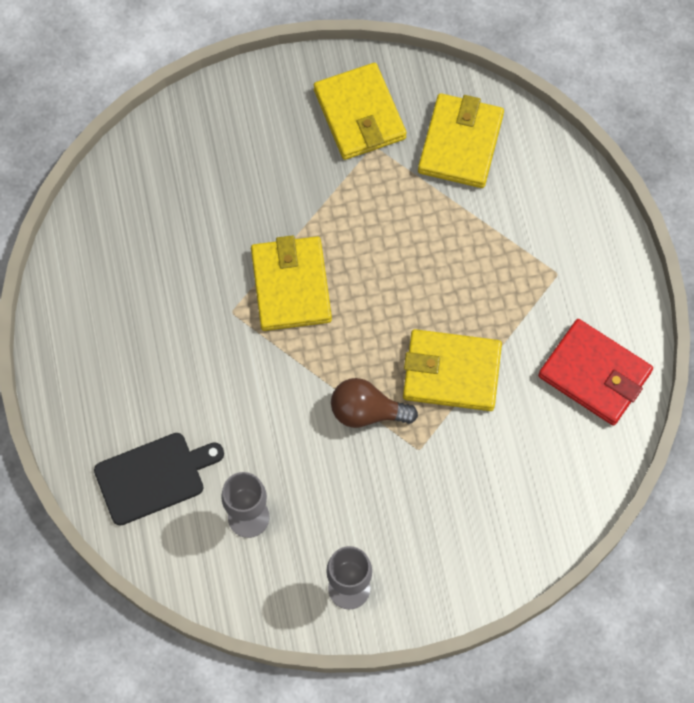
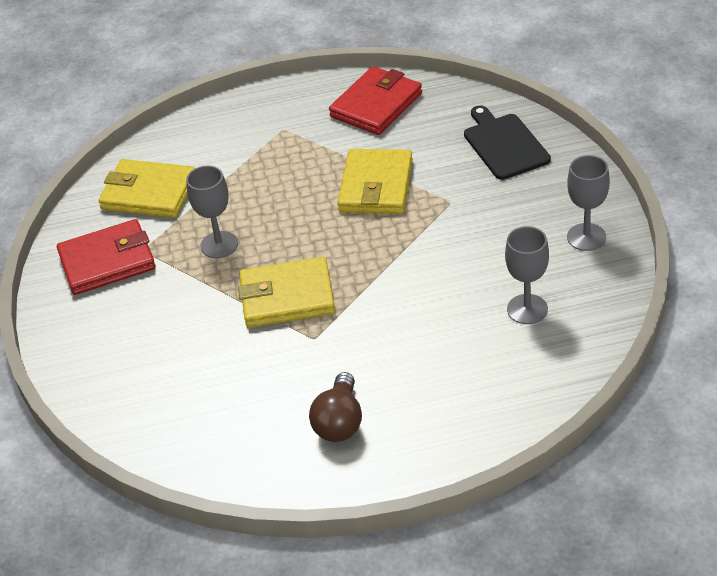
camera: 85 degrees left, 25 degrees down
black cutting board [94,433,224,526] -> black cutting board moved to [464,105,551,180]
yellow wallet [314,63,407,160] -> red wallet [57,219,156,295]
brown light bulb [331,378,418,428] -> brown light bulb moved to [309,372,362,442]
none -> grey goblet [186,165,238,258]

